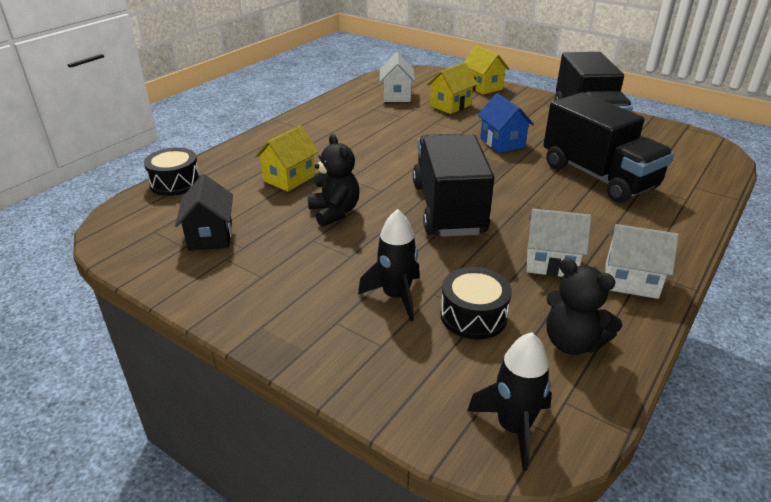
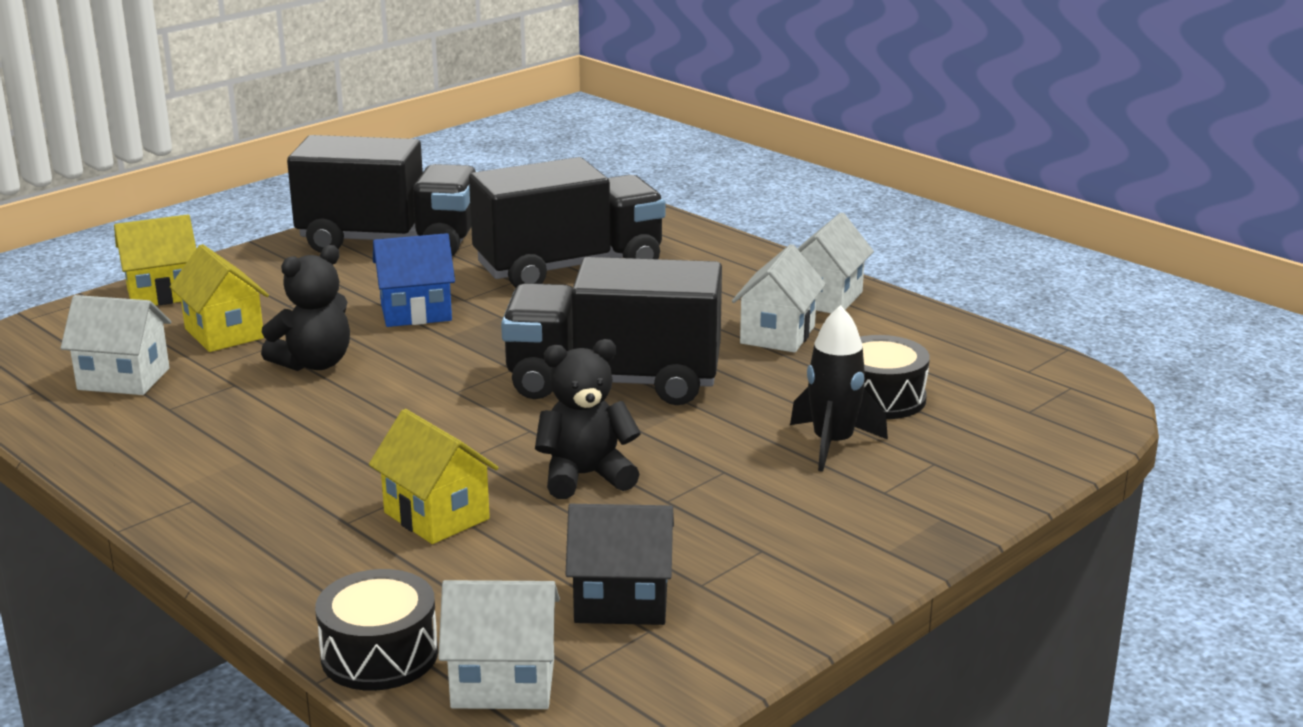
camera: 80 degrees left, 10 degrees down
black rocket [467,332,552,471] -> none
black teddy bear [547,258,622,355] -> black teddy bear moved to [261,245,350,371]
none -> white house [438,580,560,709]

